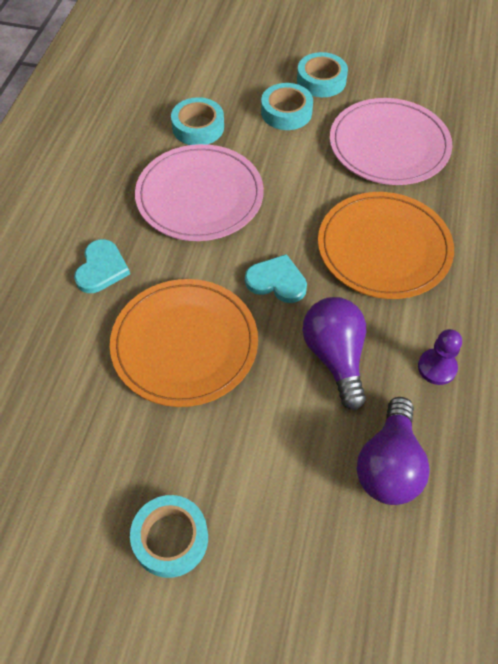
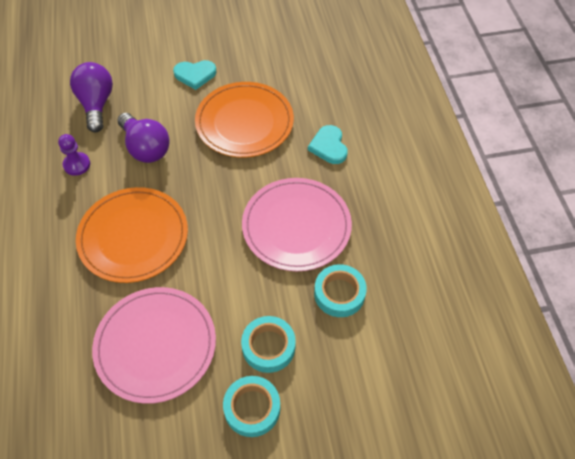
camera: 155 degrees right, 0 degrees up
turquoise tape [130,495,208,578] -> none
turquoise heart [245,254,307,303] -> turquoise heart moved to [173,60,217,90]

